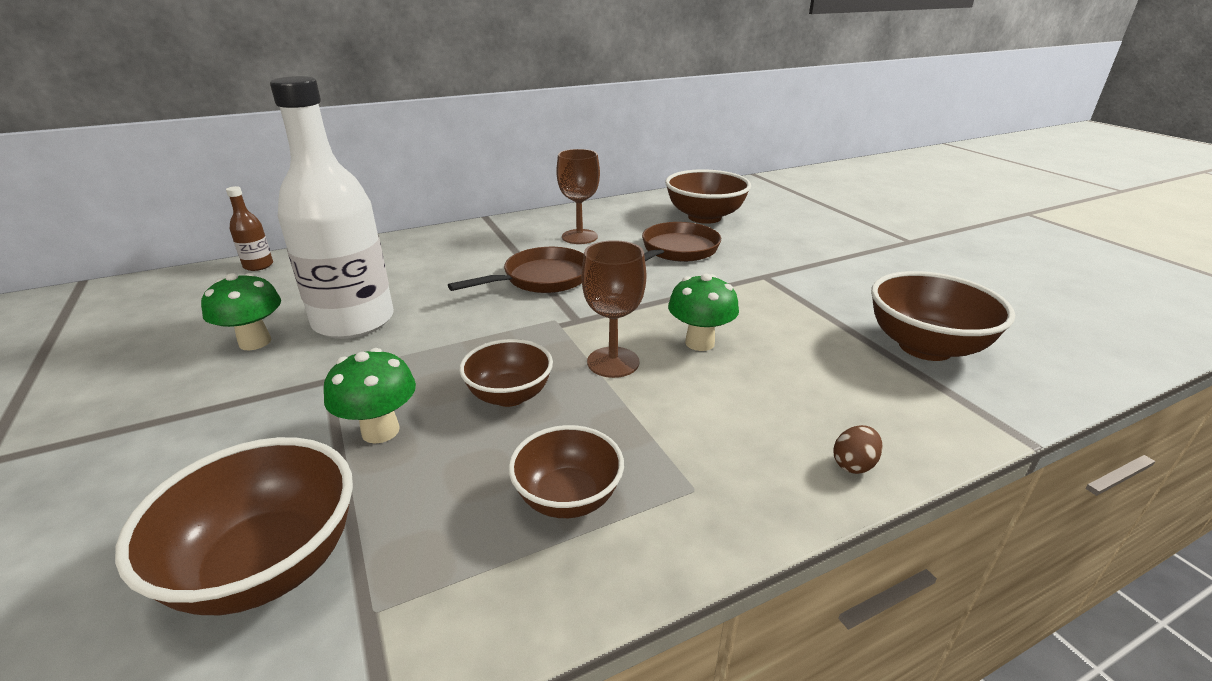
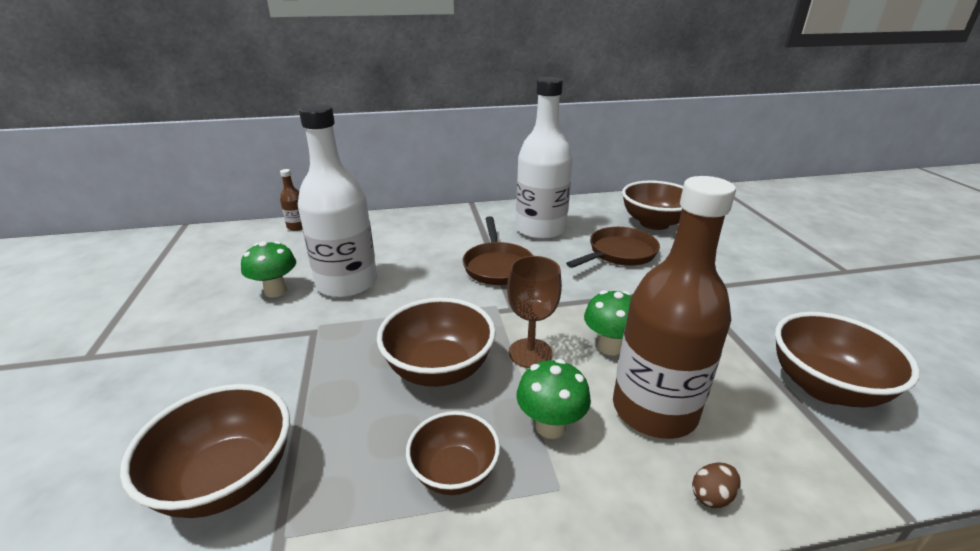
camera: 15 degrees right, 0 degrees up
green mushroom [324,348,416,444] -> green mushroom moved to [516,359,591,439]
brown pan [448,247,584,293] -> brown pan turned 105 degrees clockwise [463,216,533,285]
brown bowl [459,339,553,407] -> brown bowl [377,298,496,387], size x1.56
brown goblet [556,149,600,244] -> white bottle [516,77,572,240]
none -> brown bottle [613,176,736,439]

